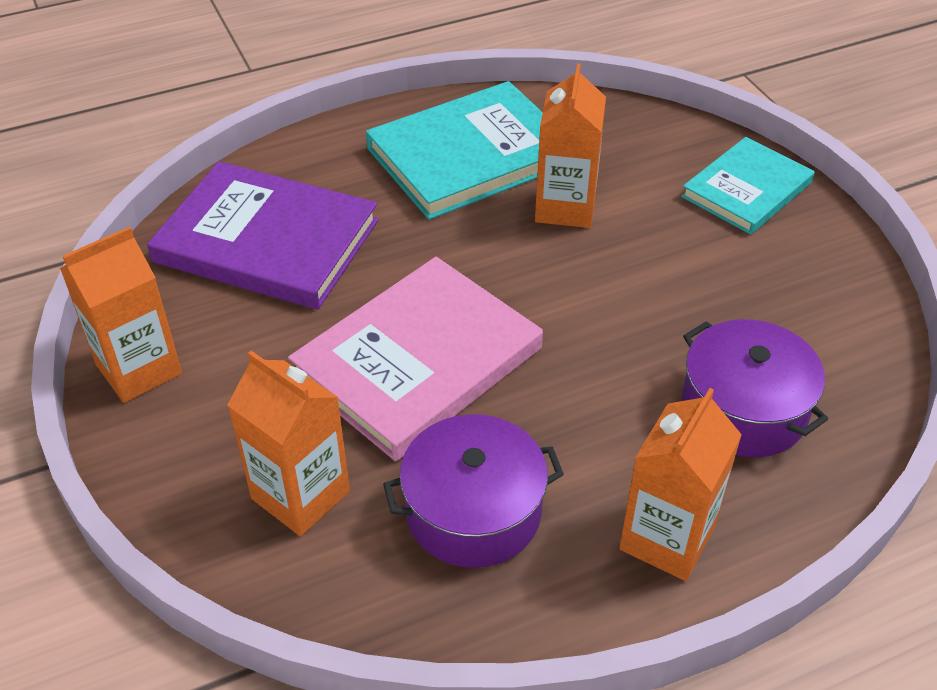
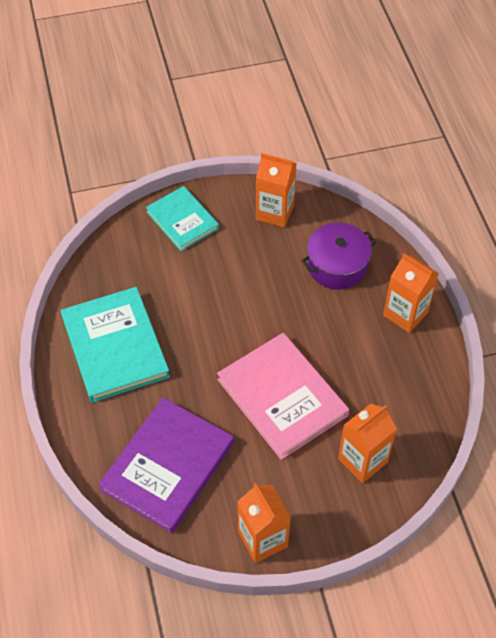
camera: 80 degrees left, 10 degrees up
purple pot [383,414,564,568] -> none
orange carton [535,64,606,228] -> orange carton moved to [256,153,297,227]

